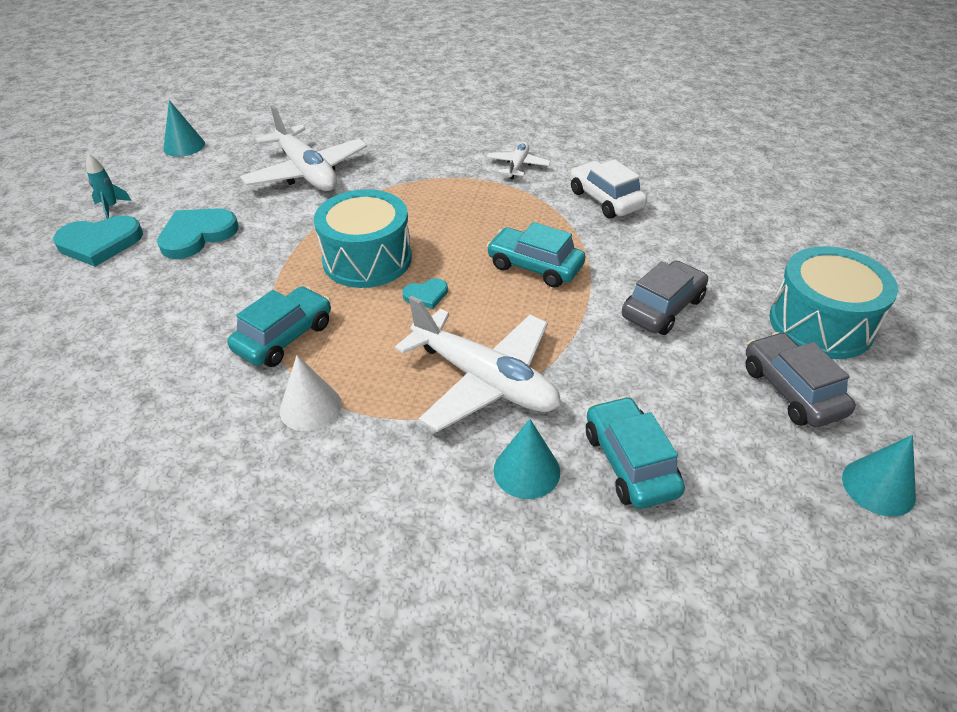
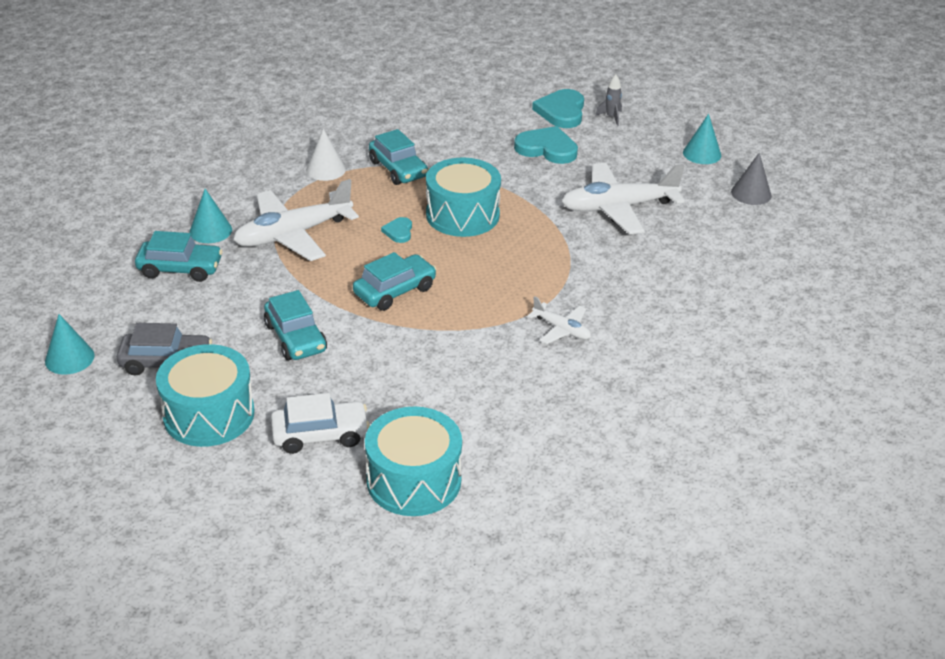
camera: 110 degrees right, 5 degrees down
turquoise rocket [86,154,132,219] -> grey rocket [595,75,622,126]
turquoise heart [157,208,238,259] -> turquoise heart turned 45 degrees counterclockwise [514,126,578,164]
white car [570,159,647,219] -> white car moved to [271,393,370,454]
grey car [622,261,708,335] -> turquoise car [264,290,327,360]
none -> turquoise drum [365,406,462,516]
none -> grey cone [731,153,772,205]

